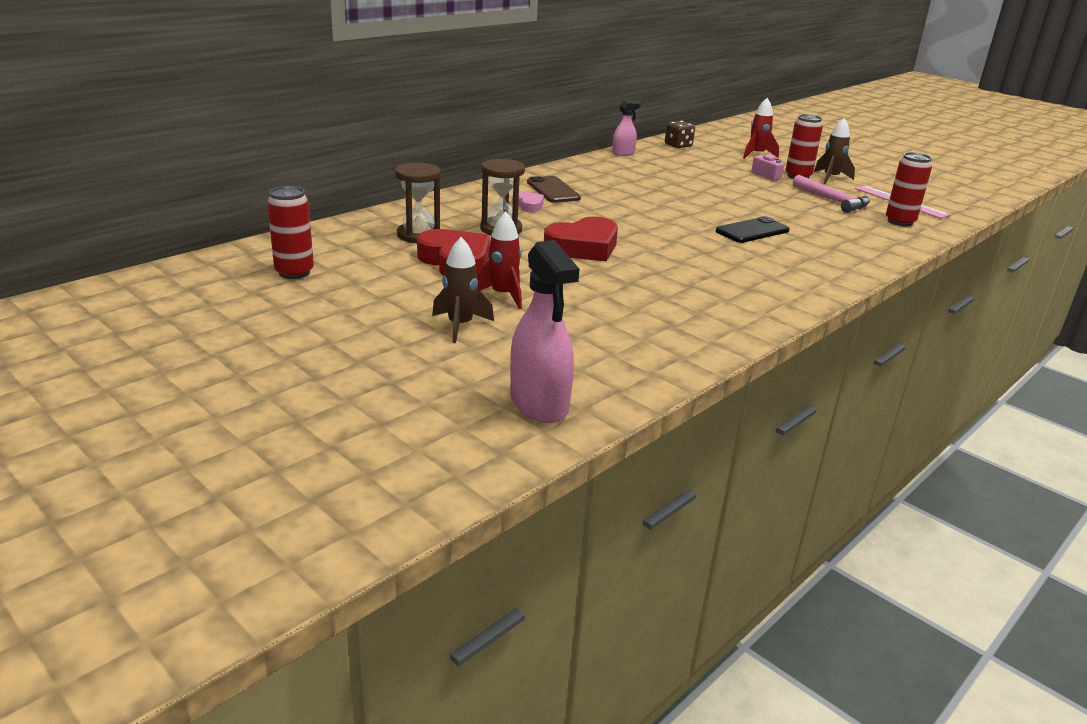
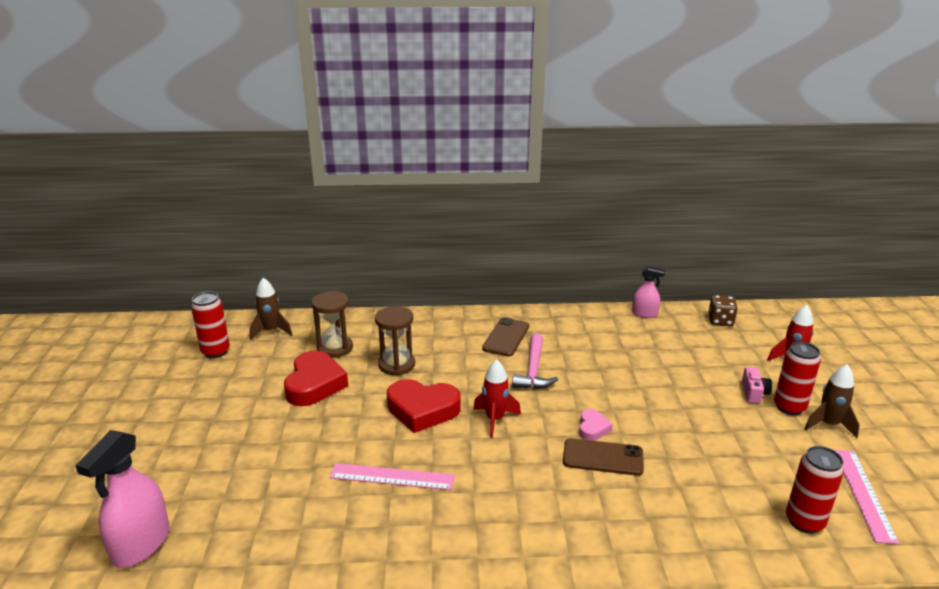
camera: 45 degrees right, 0 degrees up
brown rocket [432,237,494,343] -> brown rocket moved to [250,278,292,340]
red rocket [477,212,522,309] -> red rocket moved to [473,359,521,438]
pink heart [512,192,544,212] -> pink heart moved to [579,409,613,441]
black phone [716,216,790,243] -> brown phone [563,438,644,476]
pink hammer [793,175,870,213] -> pink hammer moved to [512,333,558,389]
none -> pink ruler [329,463,455,490]

